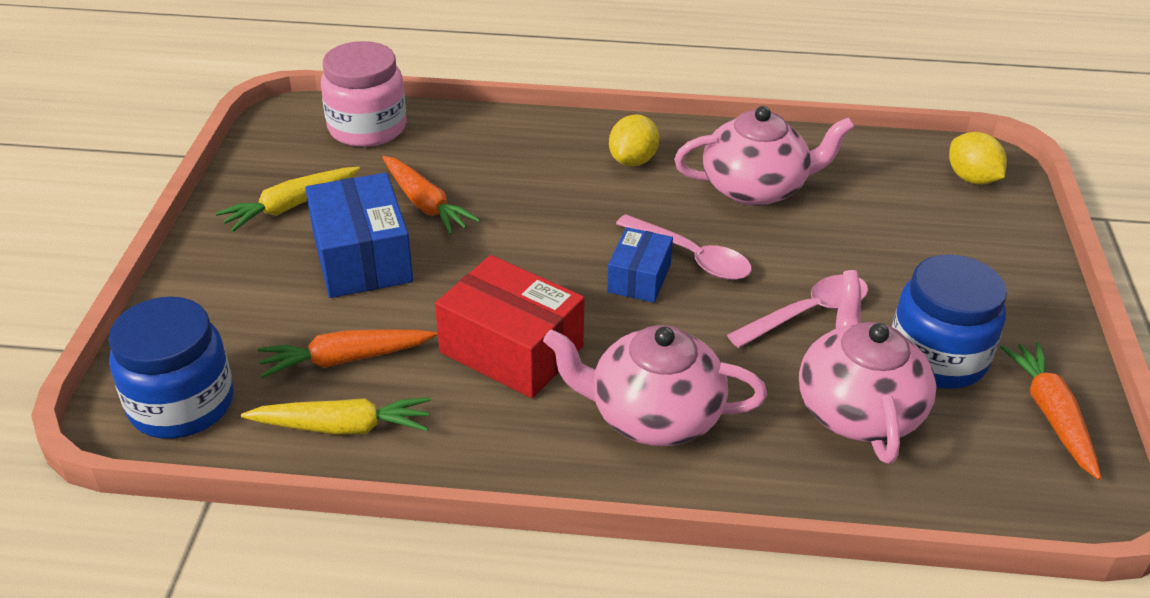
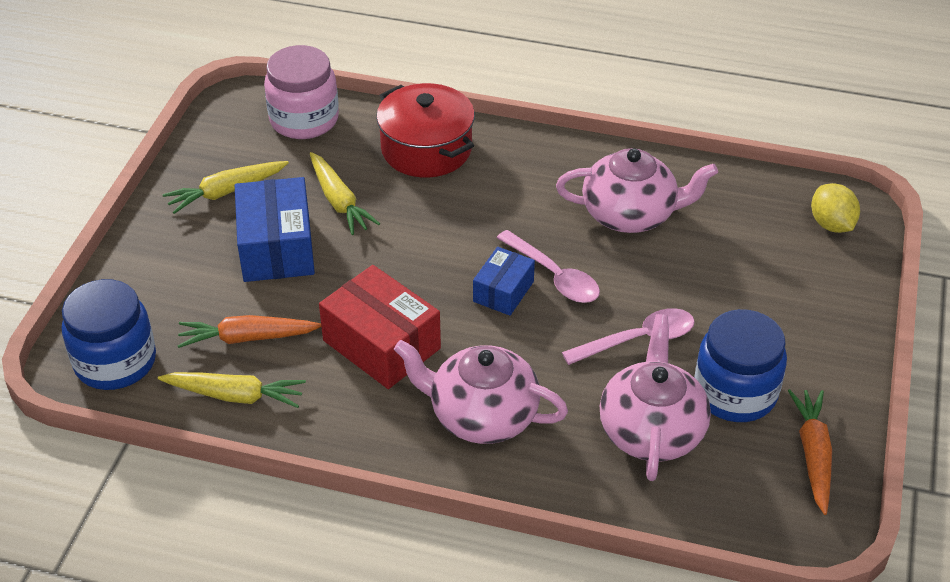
camera: 10 degrees right, 5 degrees up
orange carrot [382,156,480,235] -> yellow carrot [310,152,380,235]
yellow lemon [609,114,659,167] -> none
none -> red pot [376,83,475,178]

